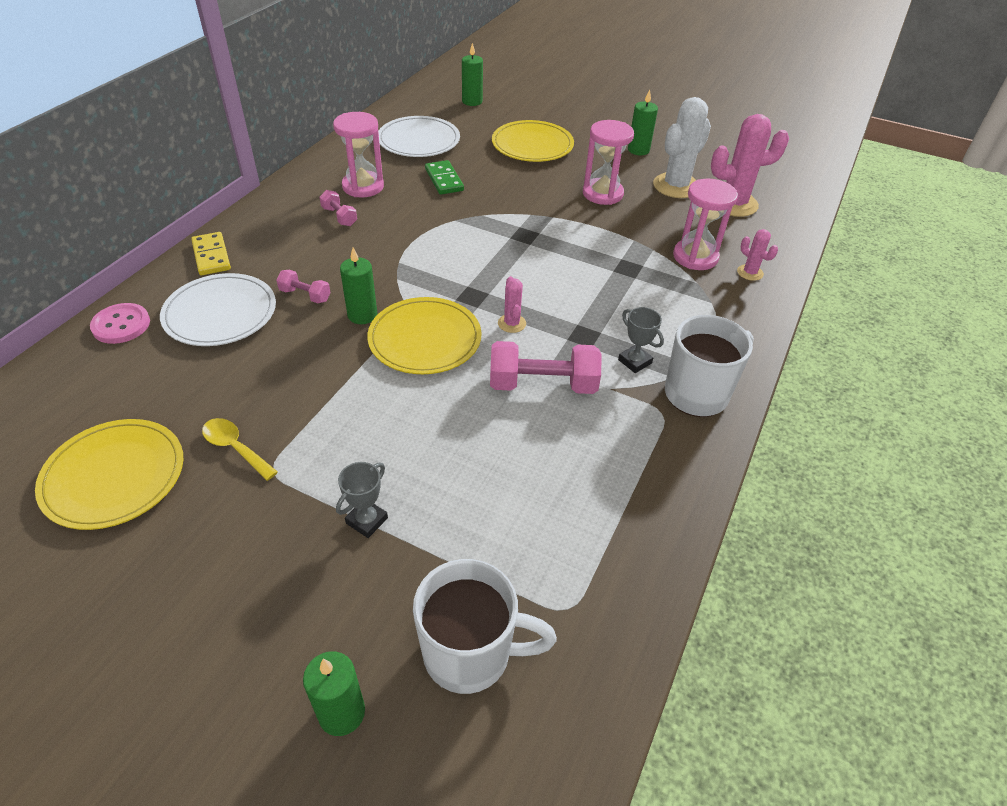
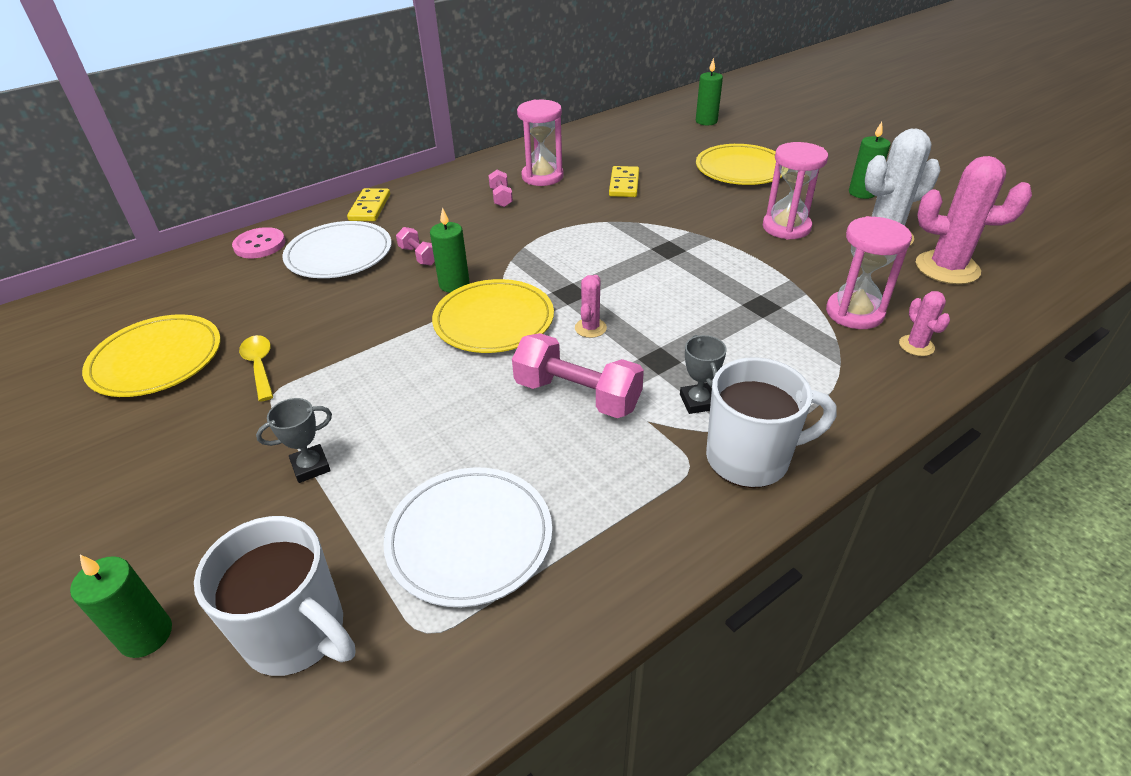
camera: 30 degrees right, 5 degrees down
white plate [378,116,460,157] -> white plate moved to [383,467,552,607]
green domino [425,160,464,194] -> yellow domino [609,166,639,197]

